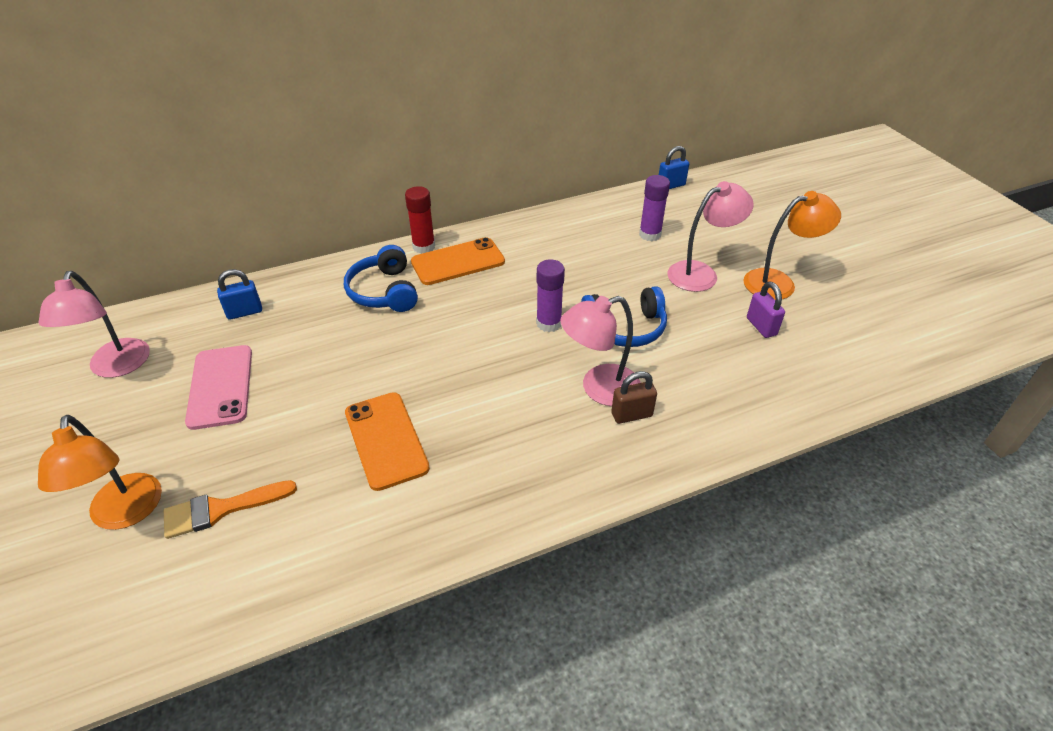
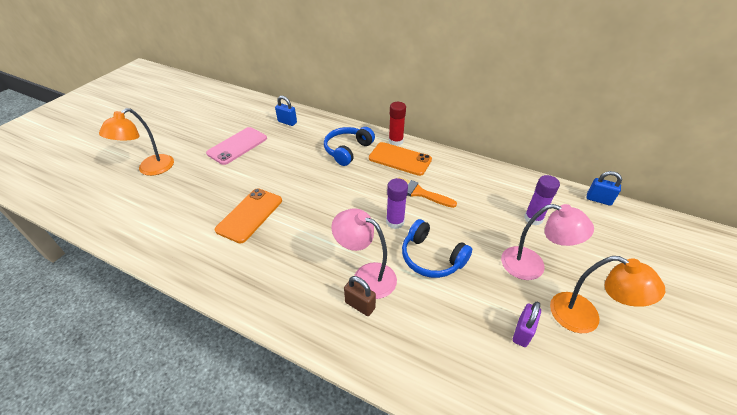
camera: 50 degrees right, 0 degrees up
pink lamp [38,271,150,378] -> none
orange brush [164,480,297,539] -> orange brush moved to [398,177,457,208]

